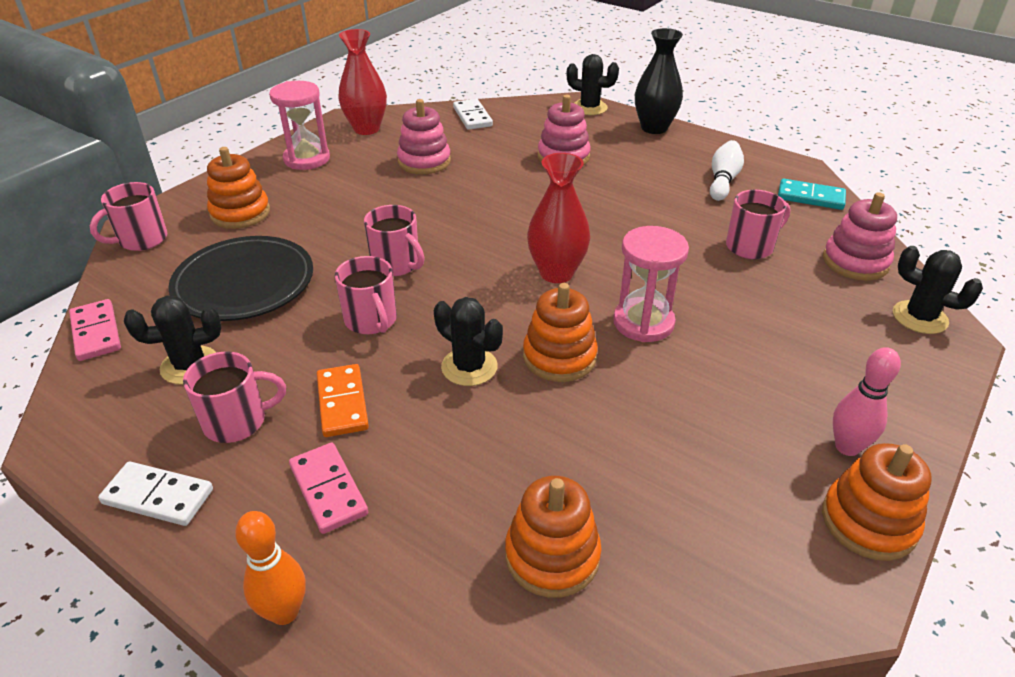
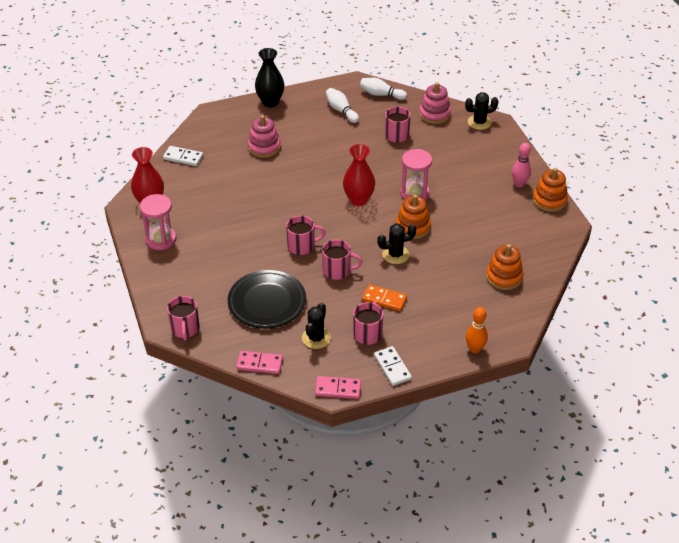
camera: 55 degrees left, 5 degrees up
white domino [98,462,213,526] -> white domino turned 75 degrees counterclockwise [374,346,412,386]
orange stacking toy [207,147,270,229] -> none
pink domino [289,443,368,534] -> pink domino moved to [315,376,361,399]
pink stacking toy [397,99,451,174] -> none
black cactus [567,54,619,115] -> none
turquoise domino [778,179,846,210] -> white bowling pin [360,78,407,100]

